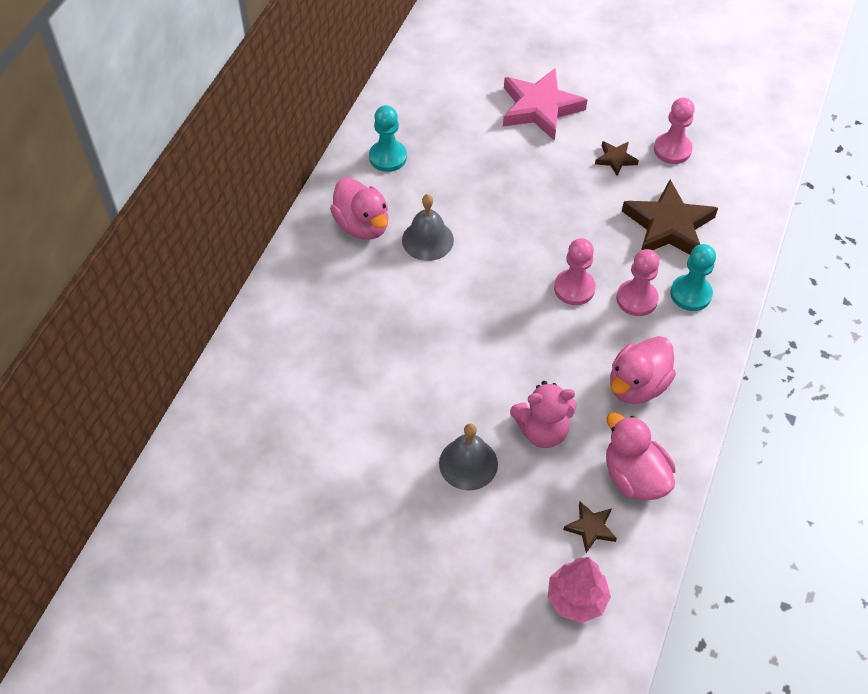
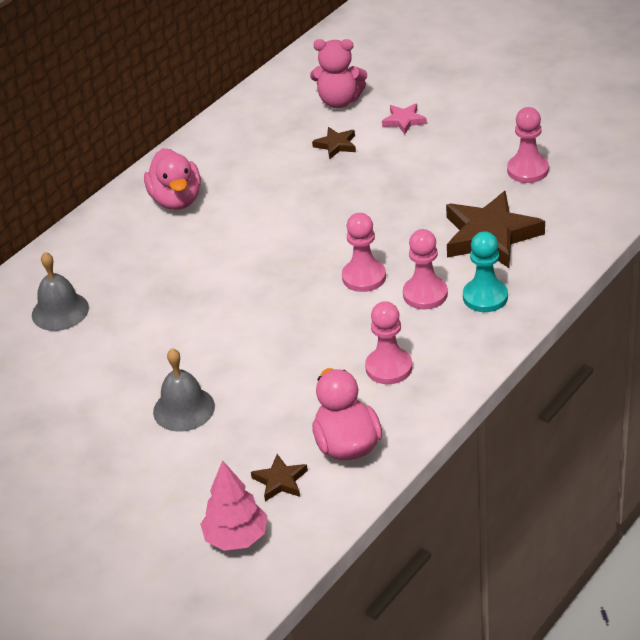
camera: 20 degrees right, 15 degrees down
turquoise pawn [369,105,407,172] -> none
grey bell [402,194,454,261] -> grey bell moved to [32,252,89,331]
pink star [503,68,587,141] -> pink star [382,103,427,134], size x0.48
pink teddy bear [510,381,576,448] -> pink teddy bear moved to [310,39,367,108]
brown star [595,141,639,176] -> brown star moved to [312,127,356,159]
pink duck [610,336,676,404] -> pink pawn [365,301,412,384]

